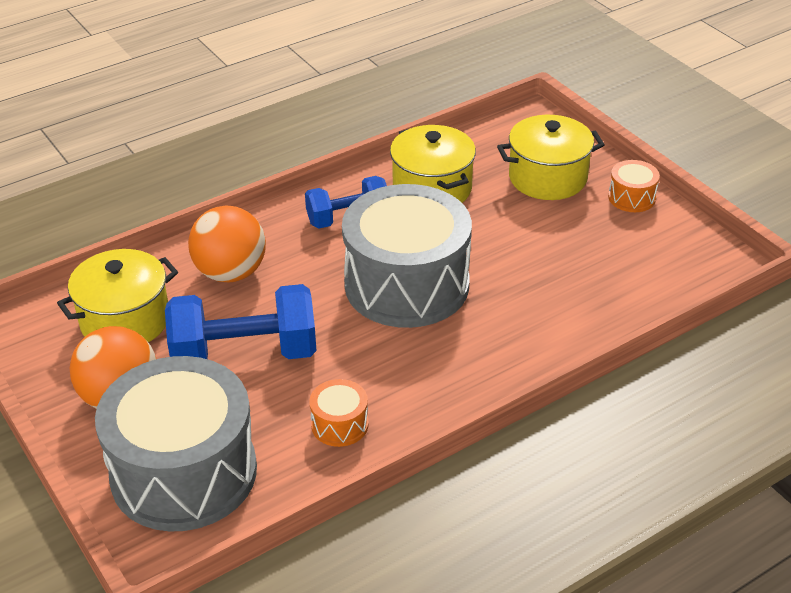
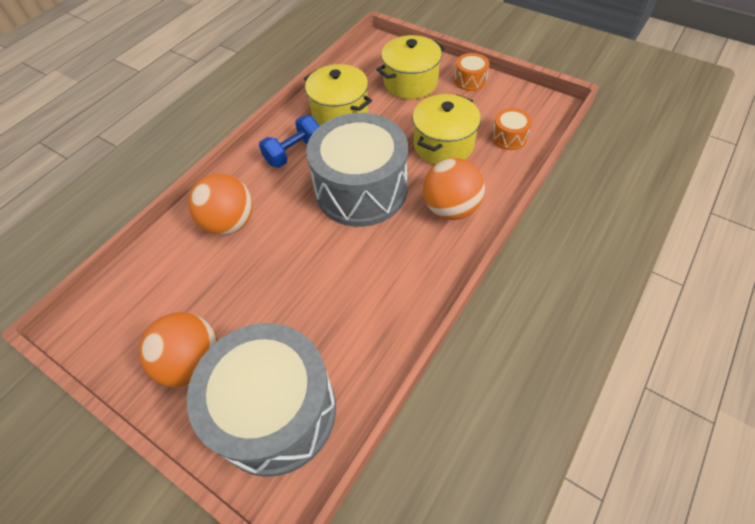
camera: 20 degrees left, 15 degrees up
yellow pot [57,249,178,342] -> yellow pot moved to [413,94,481,165]
blue dumbbell [165,284,316,359] -> none
orange drum [309,379,369,447] -> orange drum moved to [491,108,532,150]
none -> orange ball [423,158,485,220]

